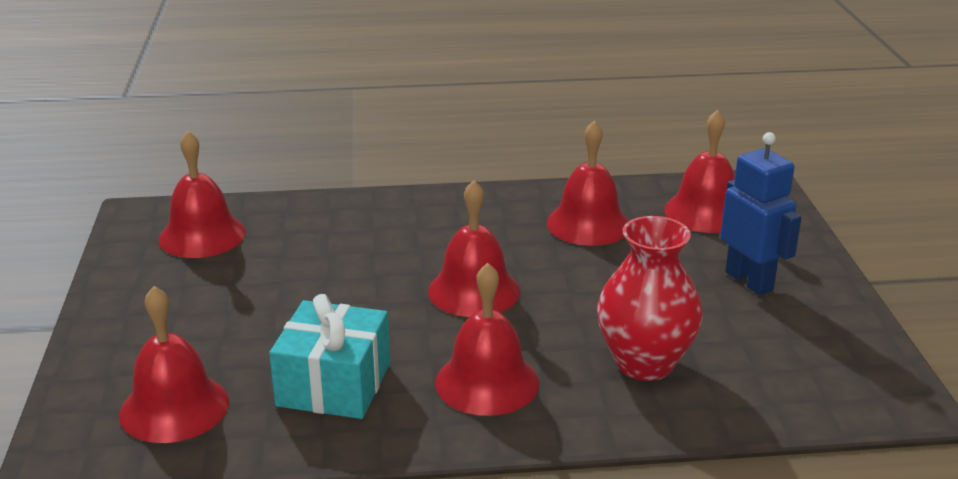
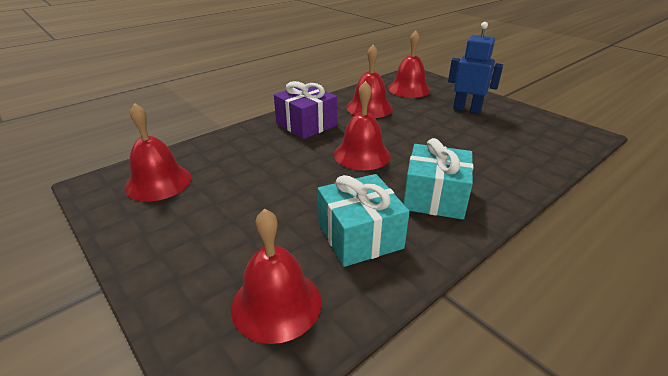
camera: 35 degrees left, 5 degrees up
red bell [435,263,539,416] -> turquoise gift [403,138,473,220]
red vase [597,216,703,381] -> none
none -> purple gift [274,81,337,139]

